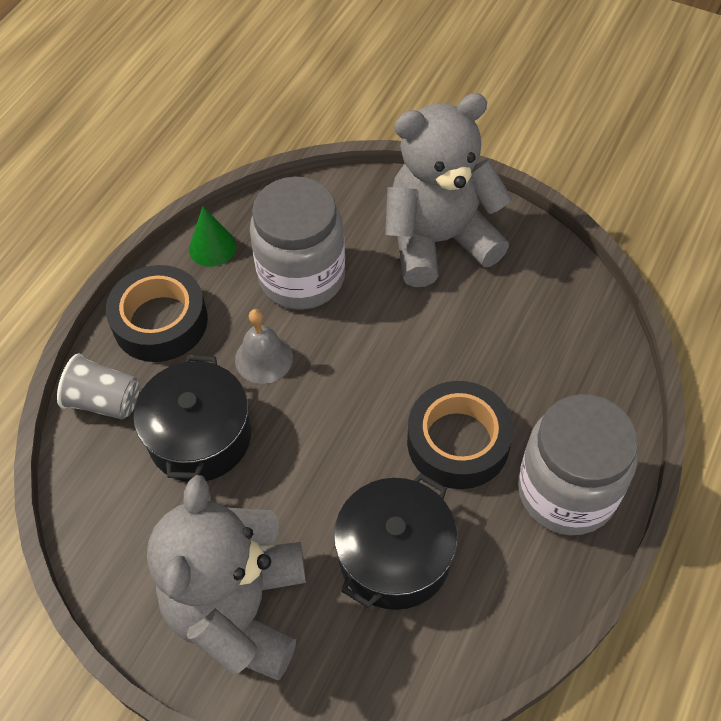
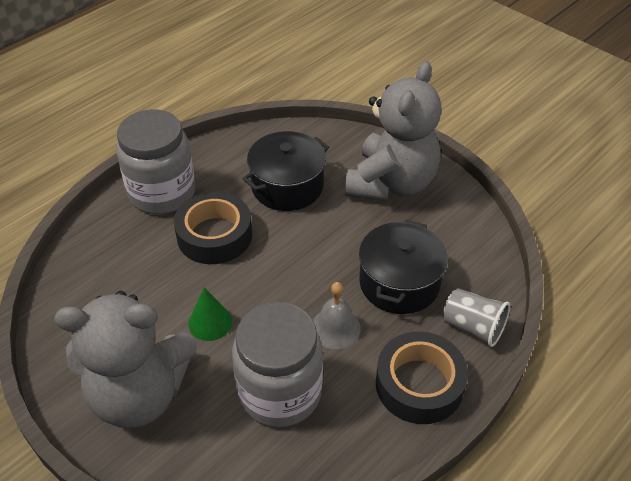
camera: 165 degrees left, 10 degrees down
green cone [189,206,236,267] -> green cone moved to [188,287,232,341]

